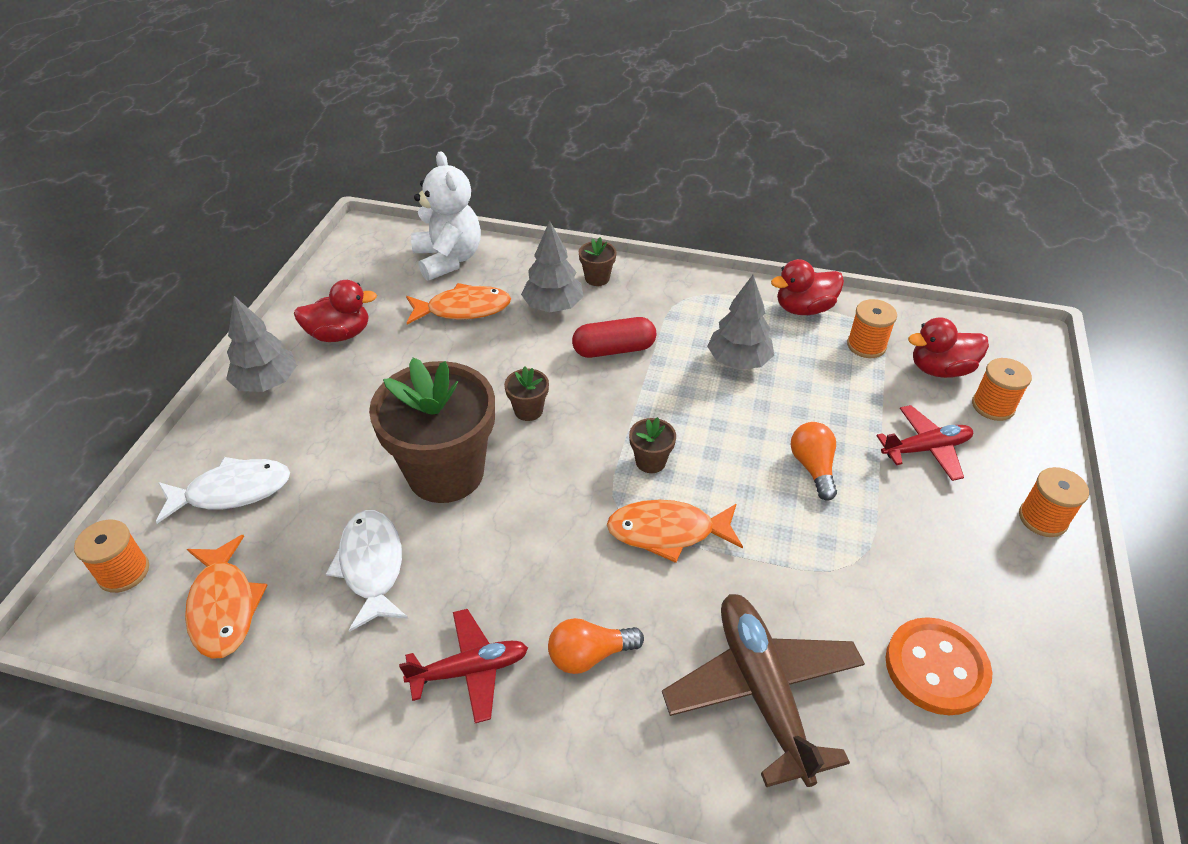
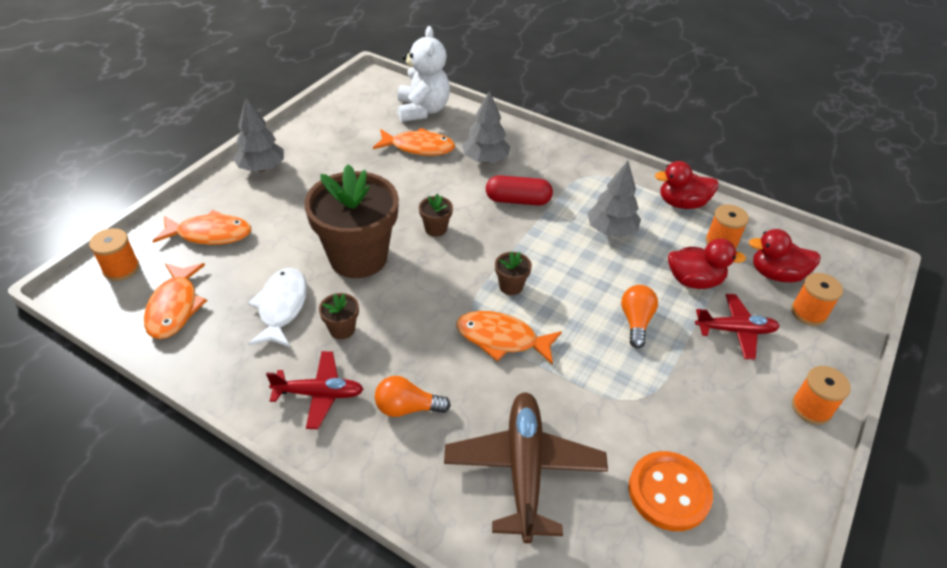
camera: 15 degrees right, 0 degrees up
white fish [156,457,290,524] -> orange fish [153,210,251,245]
red duck [294,280,377,342] -> red duck moved to [668,238,746,289]
brown flower pot [579,237,616,286] -> brown flower pot moved to [319,293,359,339]

